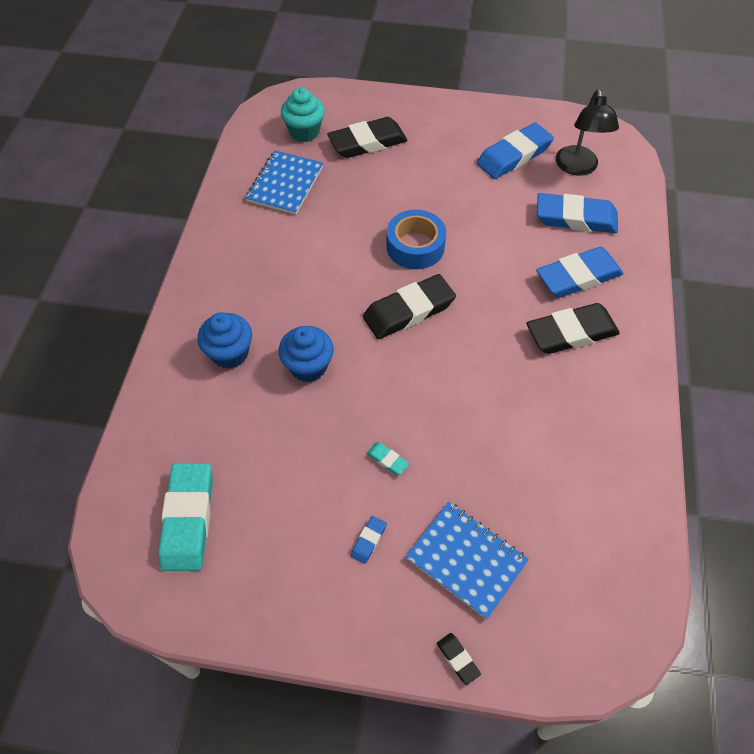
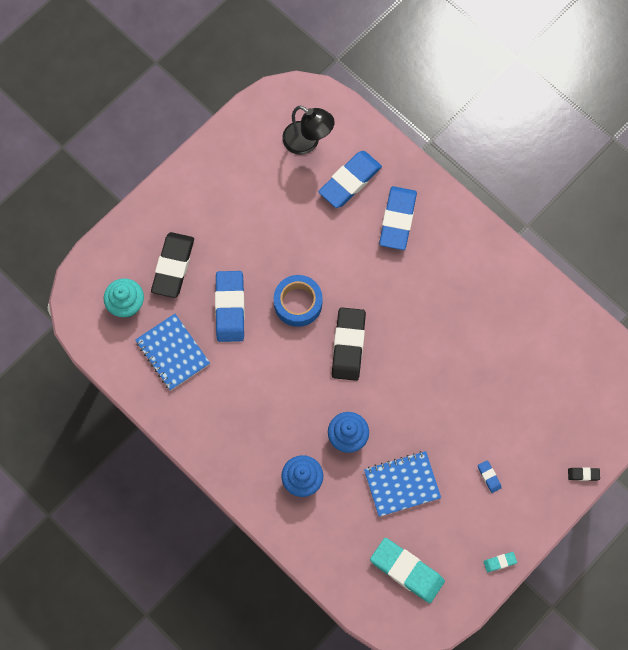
camera: 55 degrees left, 15 degrees up
turquoise eraser [366,442,409,475] -> turquoise eraser moved to [484,552,517,572]
blue notebook [406,502,529,619] -> blue notebook moved to [364,451,441,517]
blue eraser [477,123,554,179] -> blue eraser moved to [215,271,245,342]
black eraser [526,303,620,354] -> none

